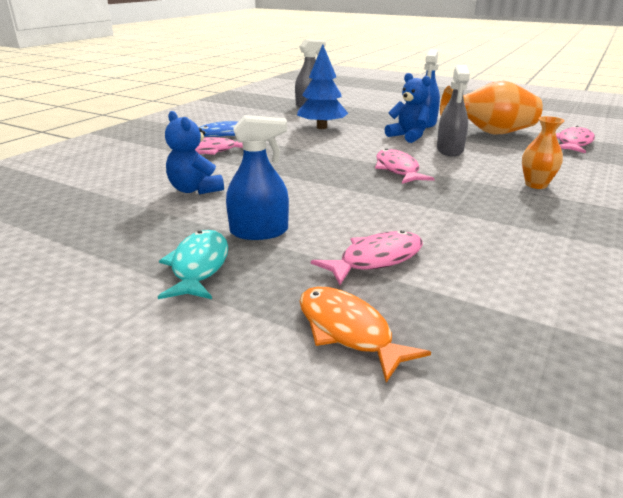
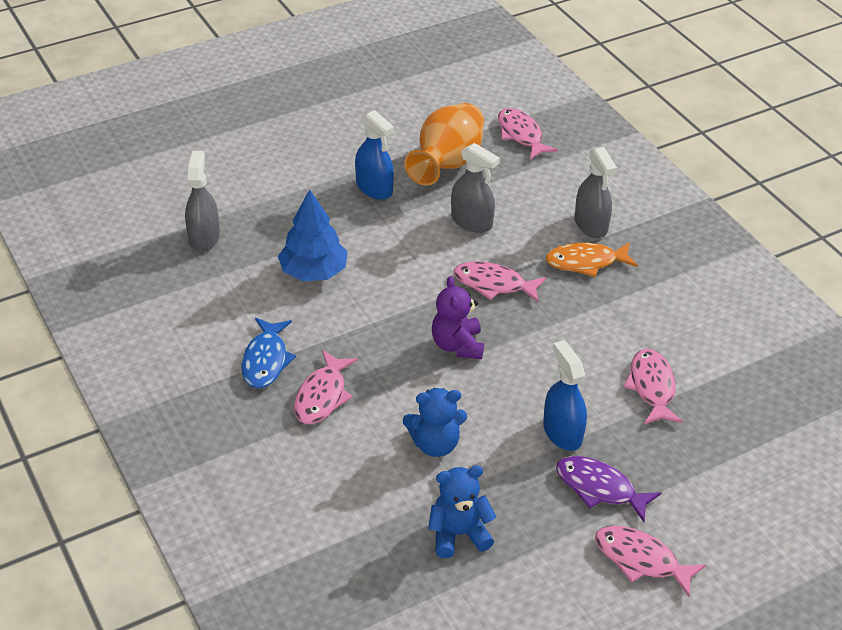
camera: 60 degrees left, 15 degrees up
turquoise fish [158,230,228,299] -> purple fish [556,456,661,522]
blue spray bottle [226,115,289,240] -> blue spray bottle turned 45 degrees counterclockwise [543,340,587,451]
orange fish [300,286,431,383] -> orange fish moved to [546,242,638,277]
blue teddy bear [384,73,431,143] -> blue teddy bear moved to [428,466,496,558]
orange vase [522,116,564,189] -> grey spray bottle [575,147,617,238]
none -> purple teddy bear [432,276,484,359]
none -> pink fish [595,526,706,597]

